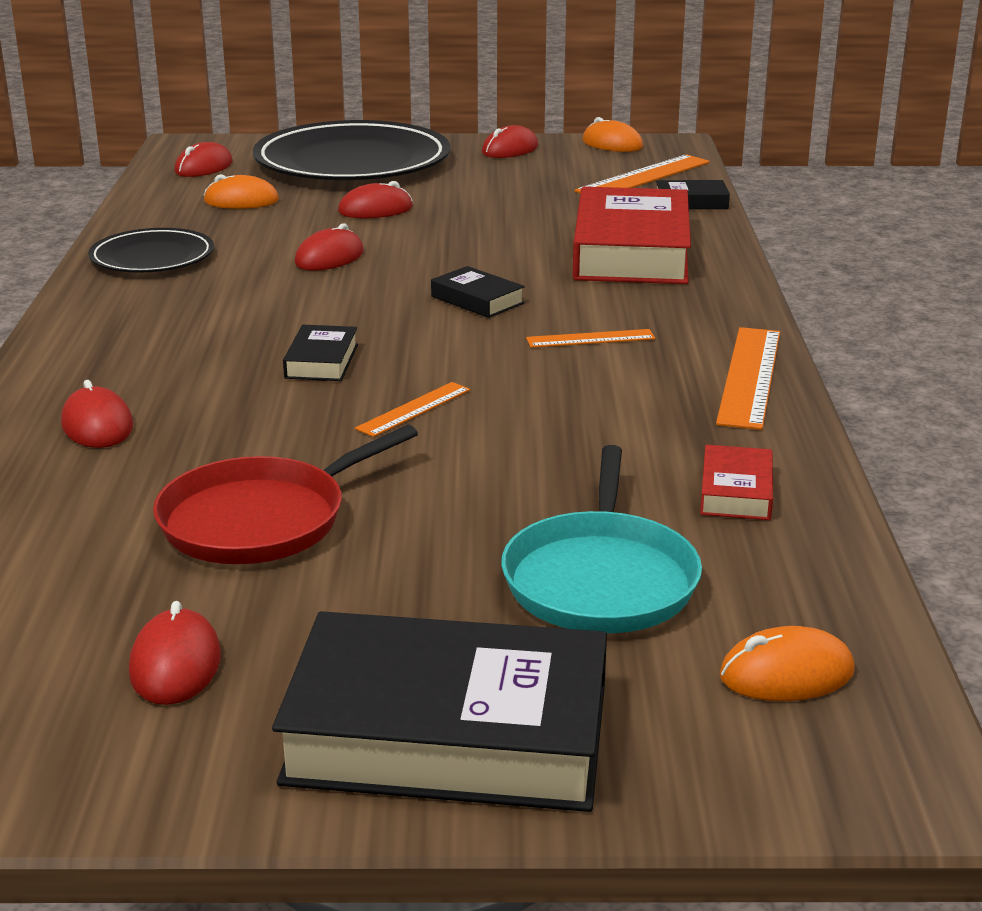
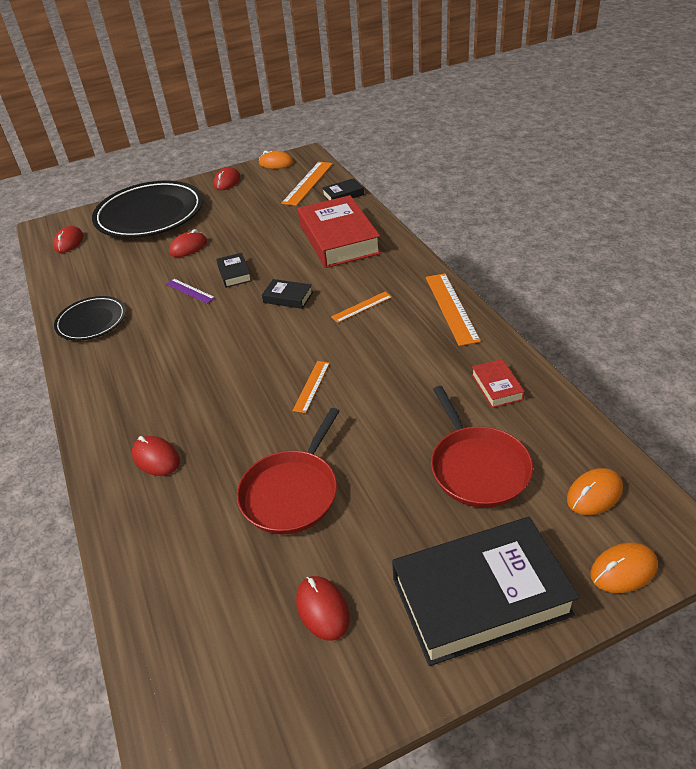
camera: 20 degrees left, 15 degrees up
orange mouse [203,174,279,209] -> orange mouse moved to [590,543,658,593]
black book [283,325,358,381] -> black book moved to [216,253,252,288]
red mouse [295,223,364,271] -> purple ruler [166,278,215,304]
turquoise pan [501,445,702,633] -> red pan [431,386,533,508]

